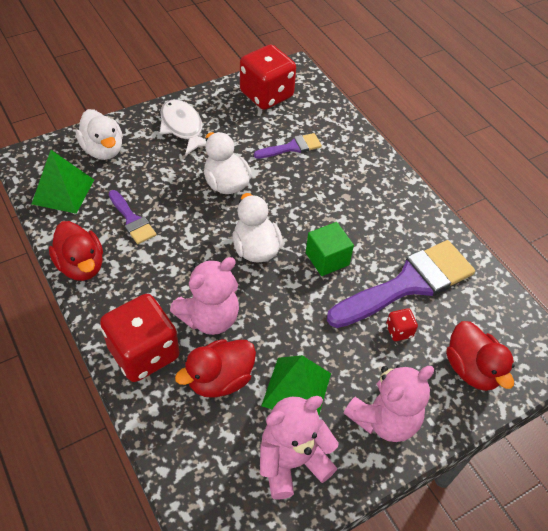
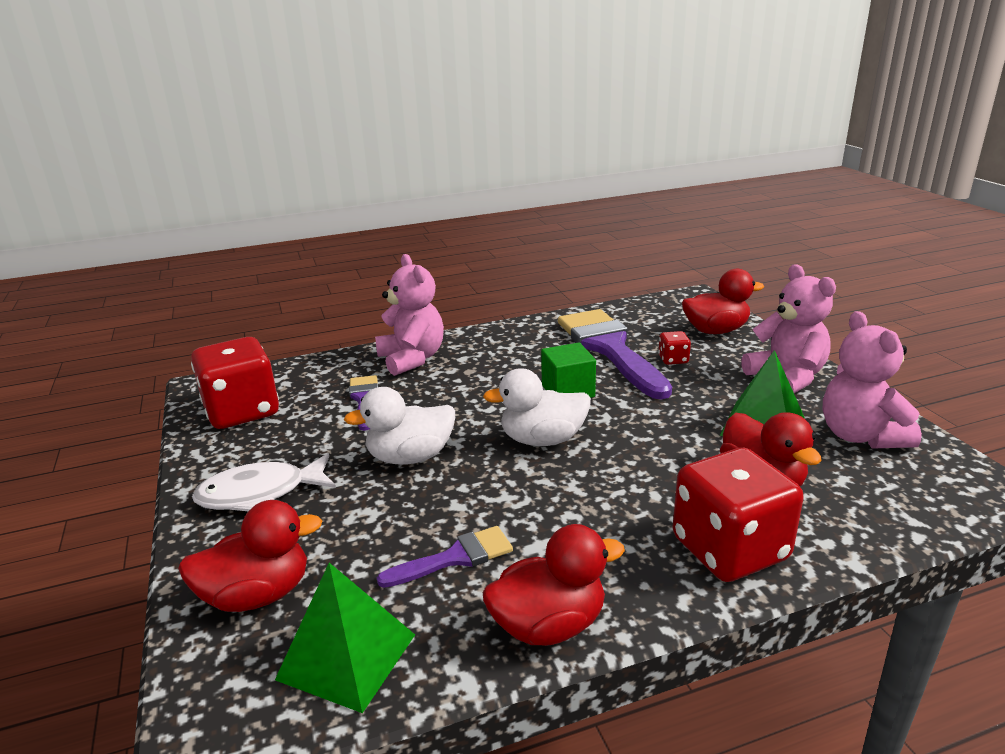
camera: 75 degrees left, 25 degrees down
white duck [76,109,123,160] -> red duck [178,500,322,612]
pink teddy bear [170,257,239,335] -> pink teddy bear moved to [375,254,444,376]

